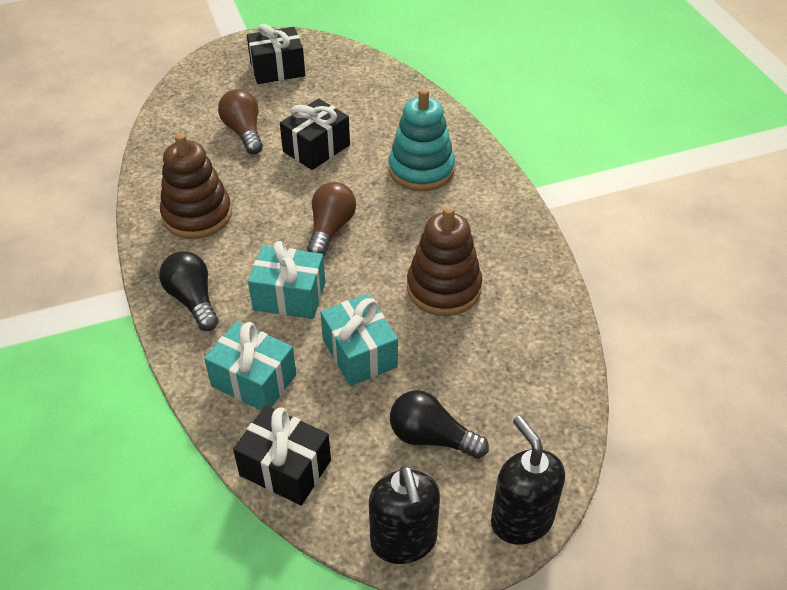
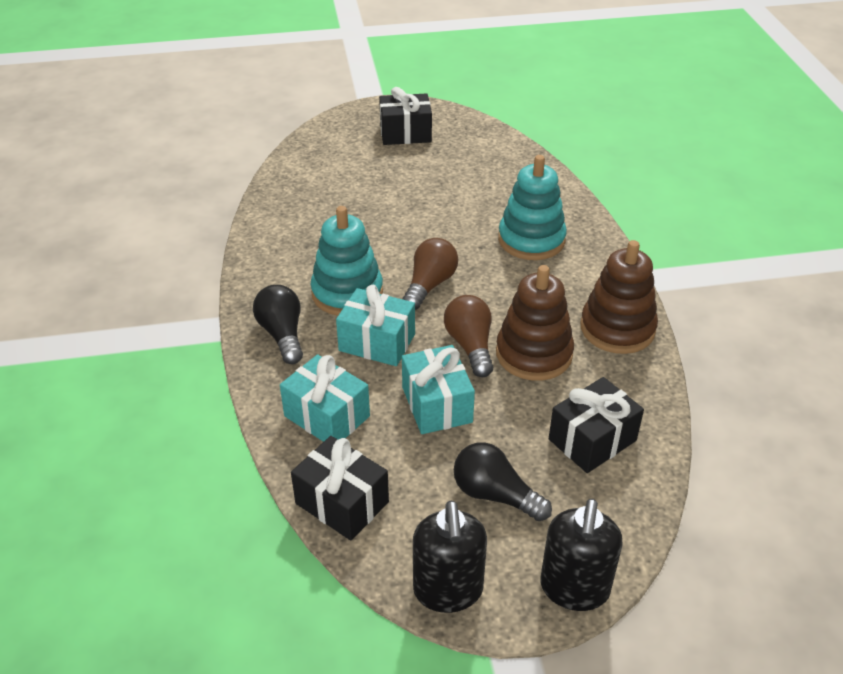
camera: 10 degrees right, 5 degrees down
brown stacking toy [160,133,232,239] -> brown stacking toy moved to [581,240,658,354]
brown light bulb [218,89,263,155] -> brown light bulb moved to [444,295,493,377]
black gift [280,99,350,170] -> black gift moved to [549,377,644,473]
black soap dispenser [491,416,565,544] -> black soap dispenser turned 150 degrees counterclockwise [540,499,623,611]
none -> turquoise stacking toy [311,206,383,316]

